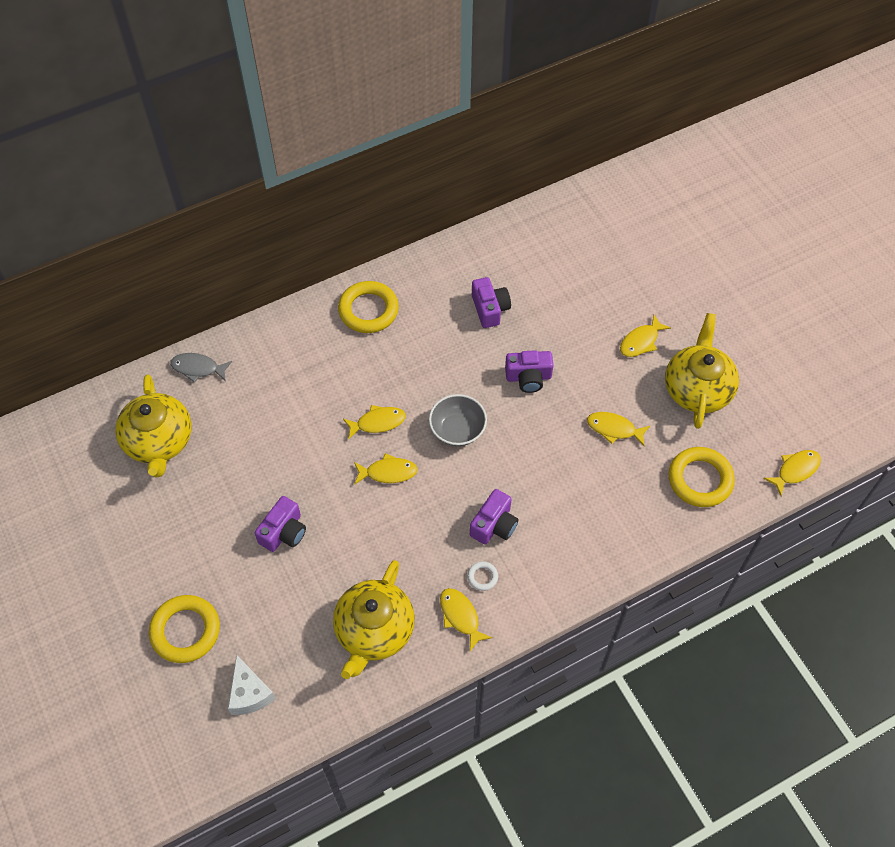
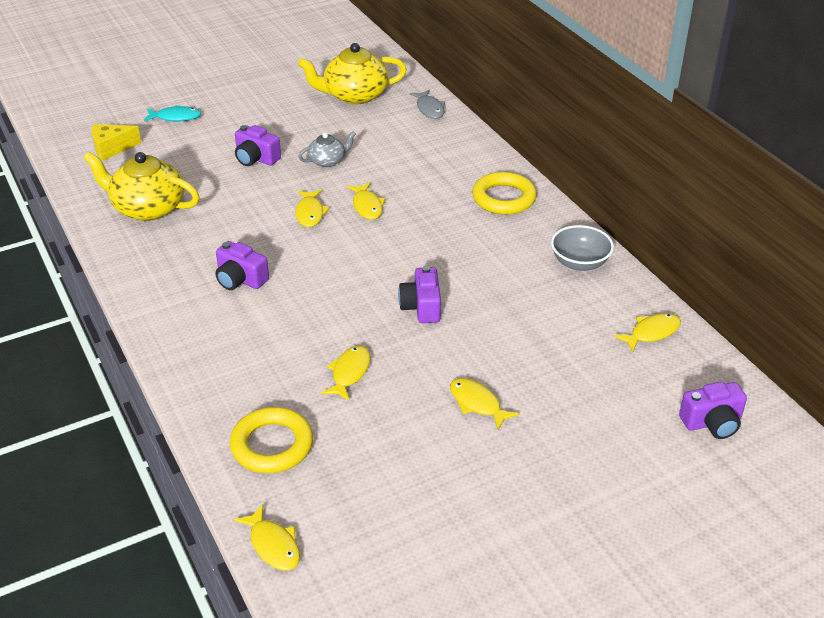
camera: 90 degrees right, 20 degrees down
yellow ring [149,595,220,663] -> turquoise fish [144,105,201,121]
grey fish [170,353,232,382] -> grey fish turned 150 degrees clockwise [409,90,445,119]
white cheese [228,655,276,715] -> yellow cheese [92,124,141,161]
grey bowl [429,394,487,446] -> grey bowl moved to [551,225,614,271]
yellow fish [440,588,492,651] -> yellow fish moved to [614,313,681,352]
white ring [467,561,498,591] -> none
purple camera [472,277,511,328] -> purple camera moved to [679,382,747,439]
yellow teapot [665,313,739,429] -> none
none -> grey teapot [298,131,356,167]

